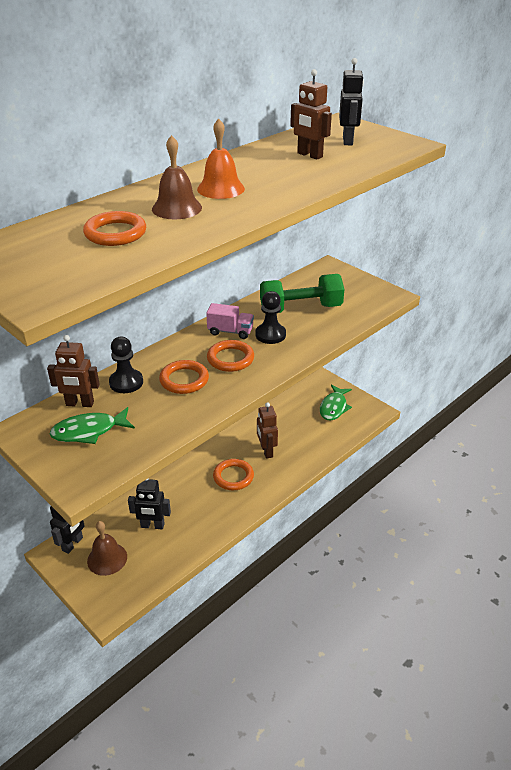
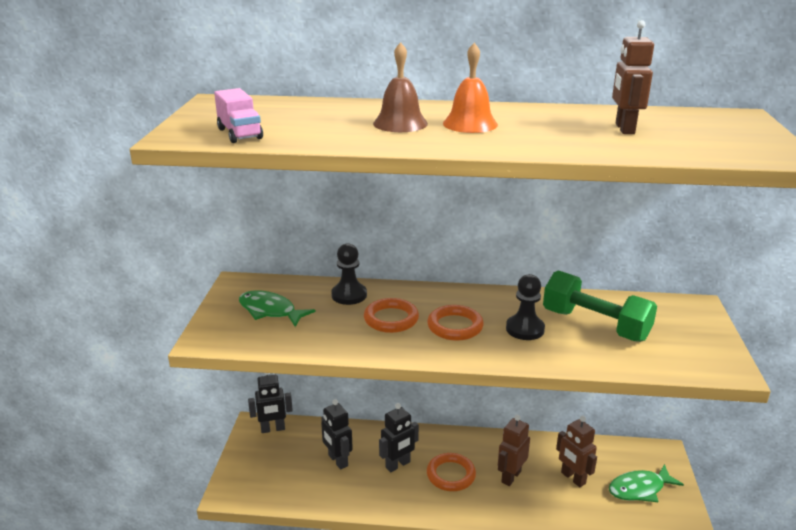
camera: 50 degrees right, 10 degrees down
brown robot [47,335,100,407] -> brown robot moved to [556,416,597,487]
orange ring [83,211,146,246] -> none
brown bell [87,521,127,576] -> none
pink truck [206,303,254,339] -> pink truck moved to [214,88,263,143]
black robot [339,58,364,145] -> black robot moved to [379,403,419,472]

